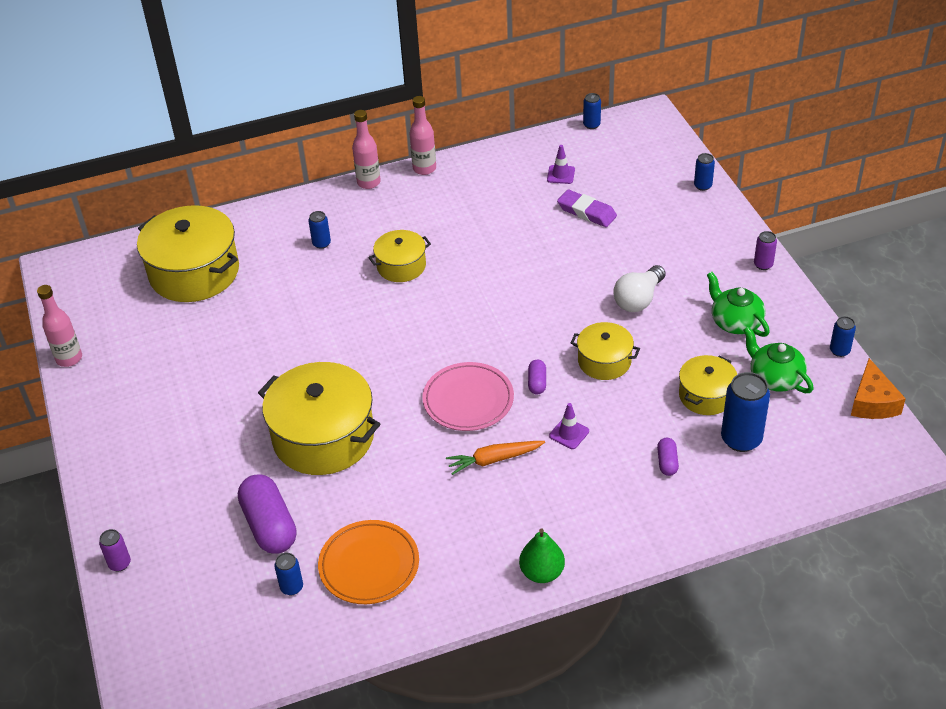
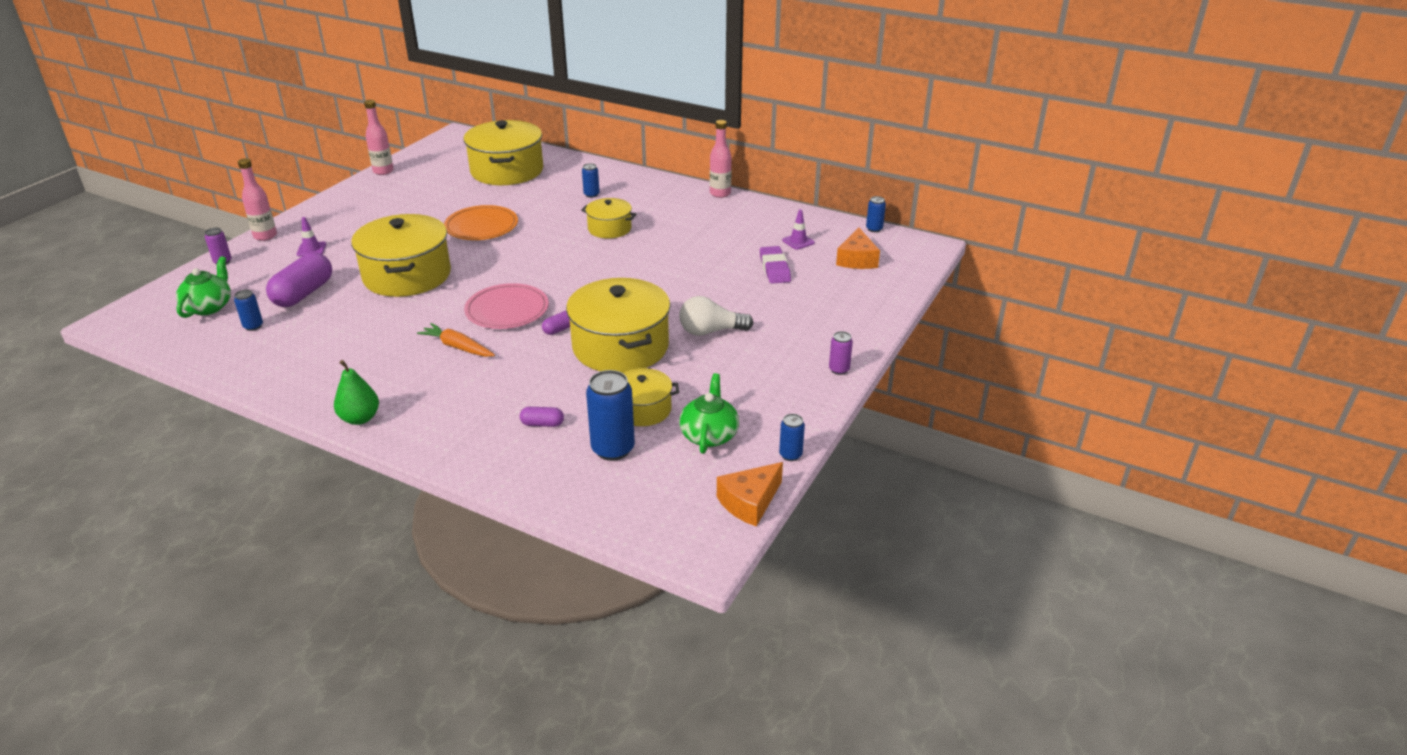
camera: 45 degrees right, 10 degrees down
orange plate [318,520,419,604] -> orange plate moved to [444,205,518,240]
pink bottle [352,110,381,189] -> pink bottle moved to [238,158,277,241]
purple traffic cone [549,403,589,449] -> purple traffic cone moved to [297,217,327,256]
yellow pot [571,322,640,380] -> yellow pot [566,278,670,373], size x1.84
purple capsule [657,438,679,476] -> purple capsule turned 45 degrees clockwise [520,407,564,427]
blue can [694,153,715,191] -> none
green teapot [707,272,770,337] -> green teapot moved to [176,256,231,318]
none -> orange cheese [836,228,880,269]

